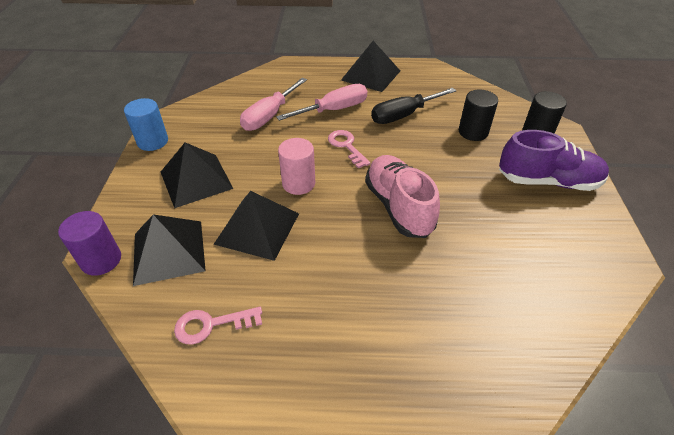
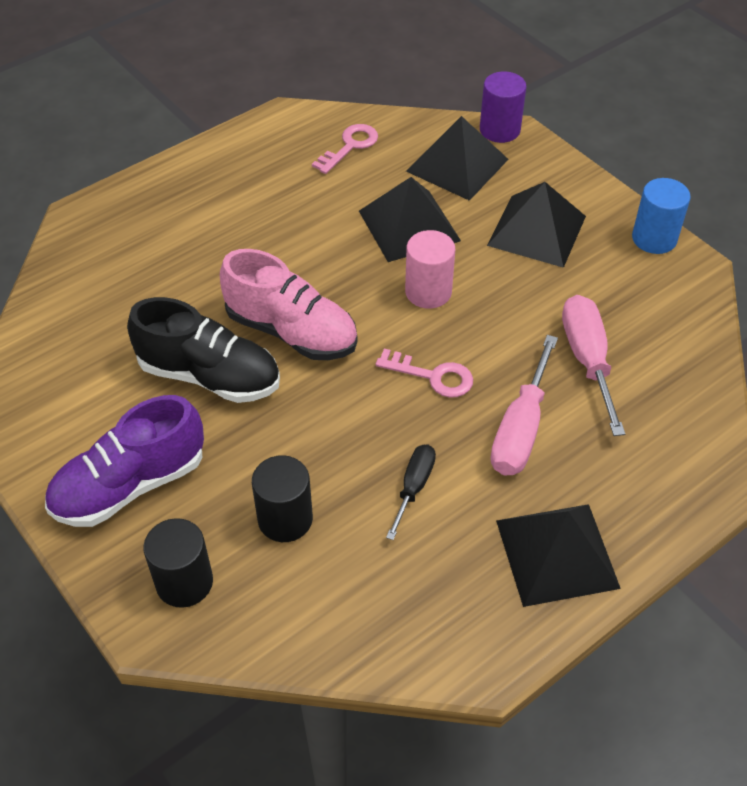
camera: 140 degrees right, 5 degrees up
black screwdriver [371,88,456,124] -> black screwdriver [386,444,436,540], size x0.61
none -> black shoe [127,297,280,403]

